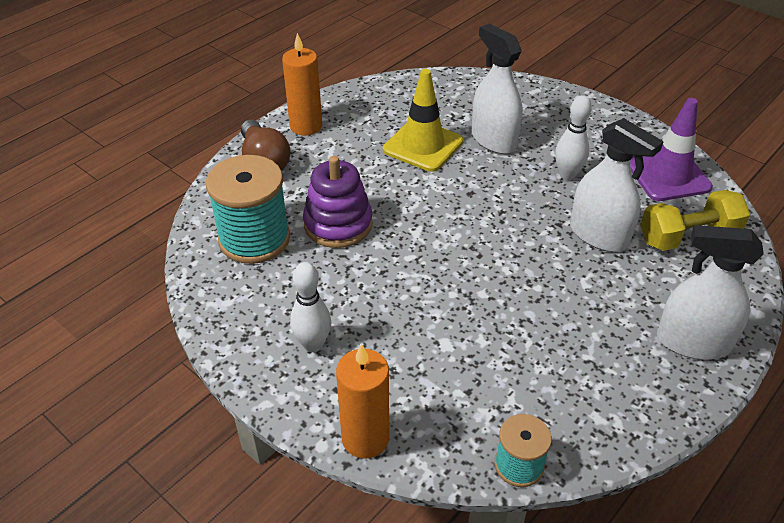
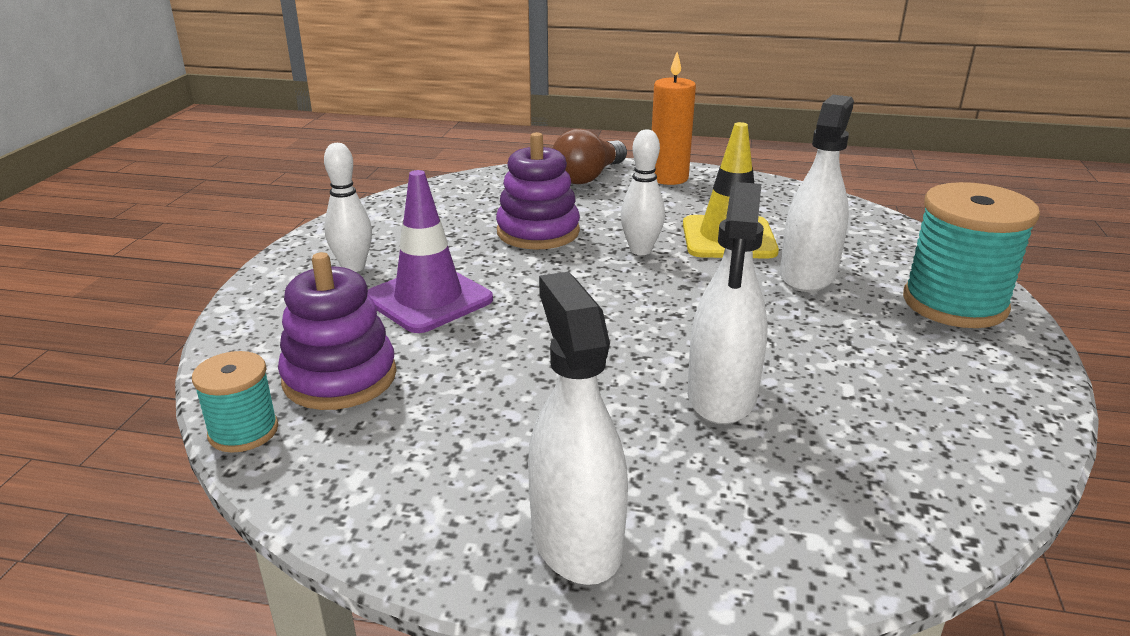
camera: 60 degrees right, 15 degrees down
turquoise spool [206,155,290,264] -> turquoise spool moved to [903,182,1040,328]
orange candle [336,344,389,459] -> none
white bowling pin [555,95,592,180] -> white bowling pin moved to [621,129,665,255]
purple traffic cone [630,98,713,201] -> purple traffic cone moved to [367,170,493,333]
yellow dumbbell [640,190,750,251] -> none
none -> purple stacking toy [278,252,396,410]

